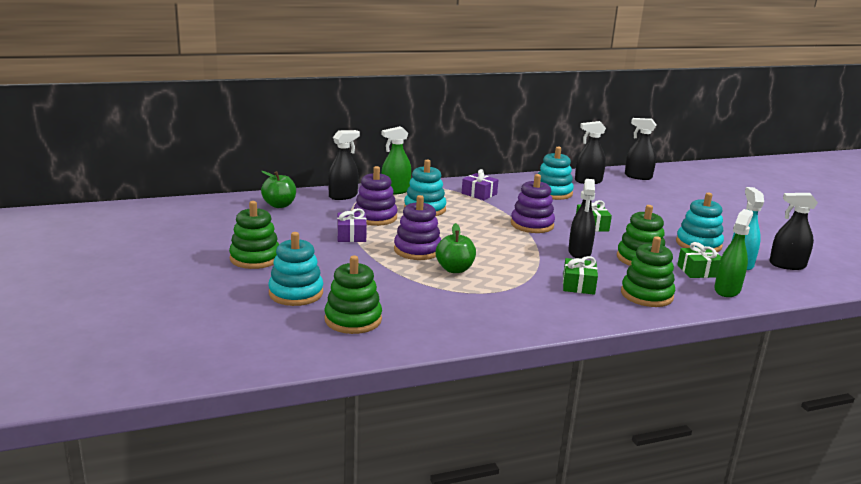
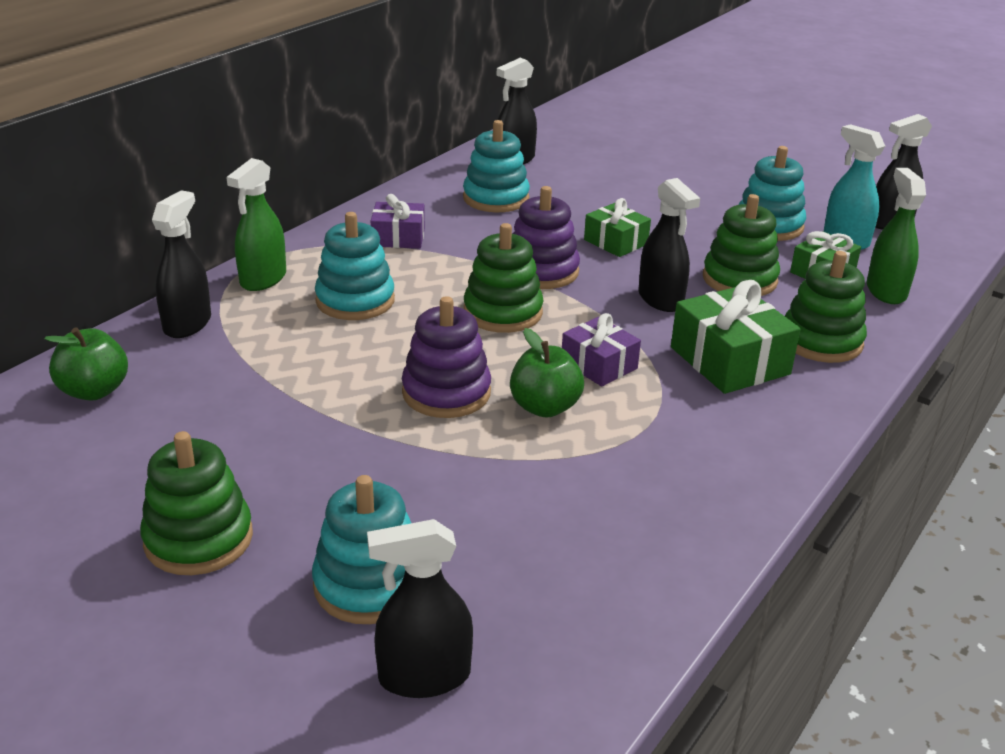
camera: 35 degrees left, 10 degrees up
green stacking toy [325,256,382,334] -> green stacking toy moved to [464,223,544,333]
purple gift [337,208,367,242] -> purple gift moved to [562,313,641,386]
purple stacking toy [354,166,398,226] -> none
green gift [563,256,598,295] -> green gift [671,280,801,394], size x1.60
black spray bottle [625,118,657,180] -> black spray bottle moved to [367,519,473,698]

